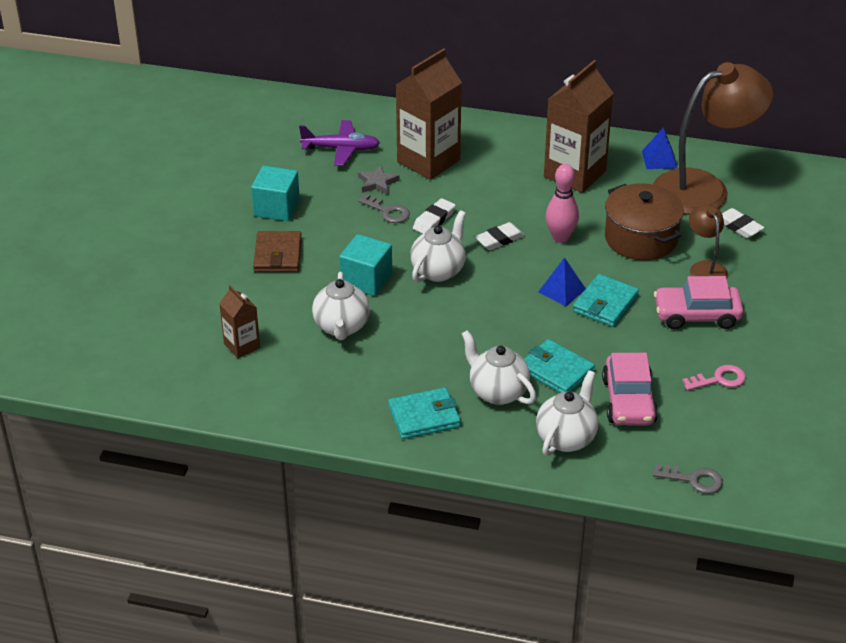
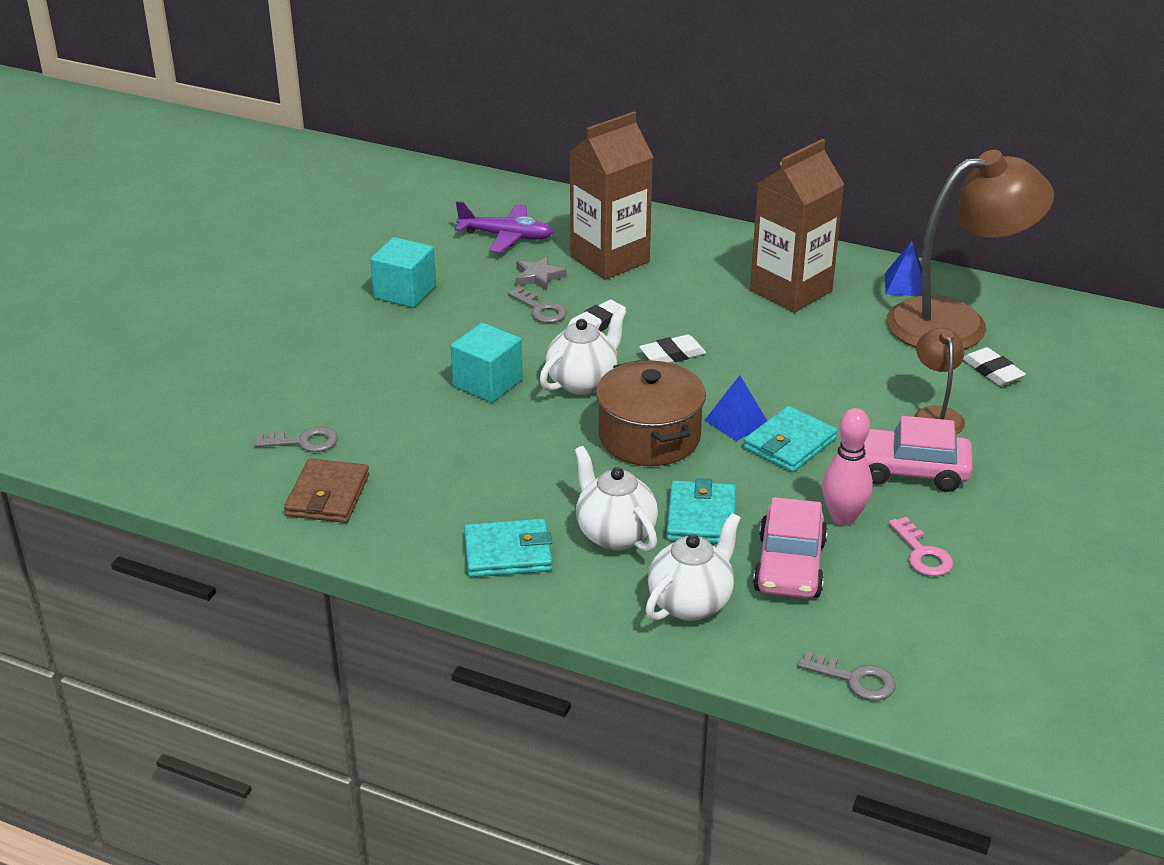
camera: 10 degrees right, 5 degrees down
brown carton [219,285,260,358] -> grey key [254,427,338,452]
brown wallet [253,231,302,272] -> brown wallet moved to [284,458,369,523]
white teapot [312,272,370,340] -> none
turquoise wallet [524,339,595,393] -> turquoise wallet turned 45 degrees clockwise [666,478,736,544]
pink bowling pin [546,164,579,243] -> pink bowling pin moved to [822,408,873,526]
brown pot [605,183,684,261] -> brown pot moved to [596,360,706,466]
pink key [682,365,746,391] -> pink key turned 75 degrees clockwise [889,517,953,576]

